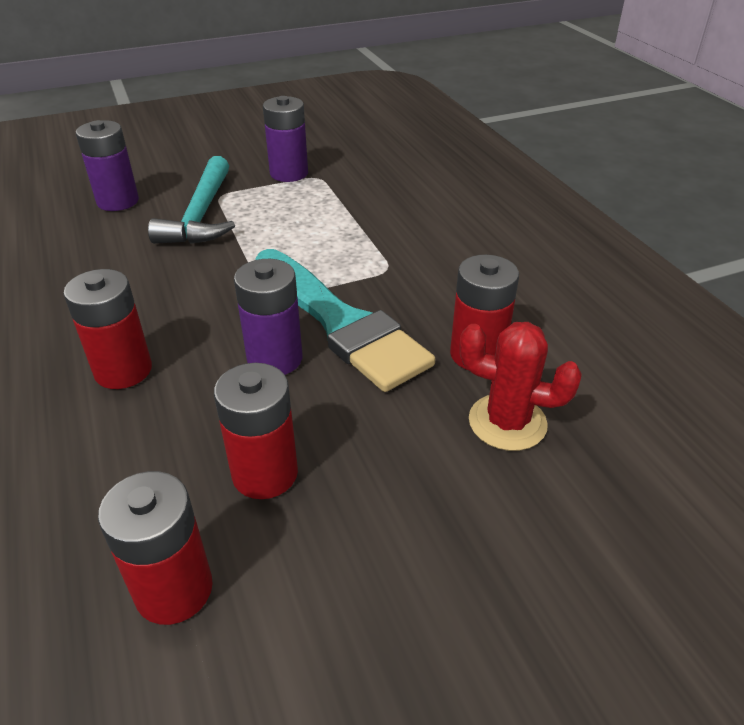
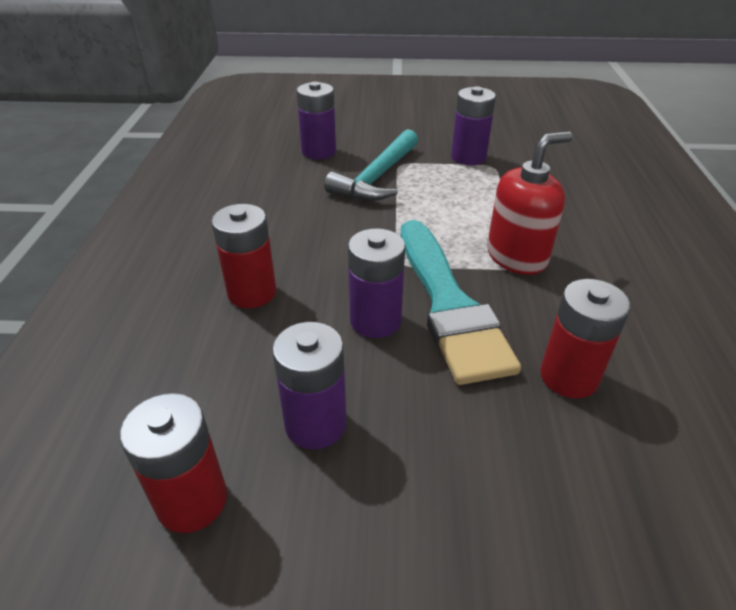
camera: 25 degrees right, 0 degrees up
red battery [214,363,298,499] -> purple battery [272,322,346,449]
red cactus [460,322,582,451] -> none
none -> red soap dispenser [487,132,573,275]

